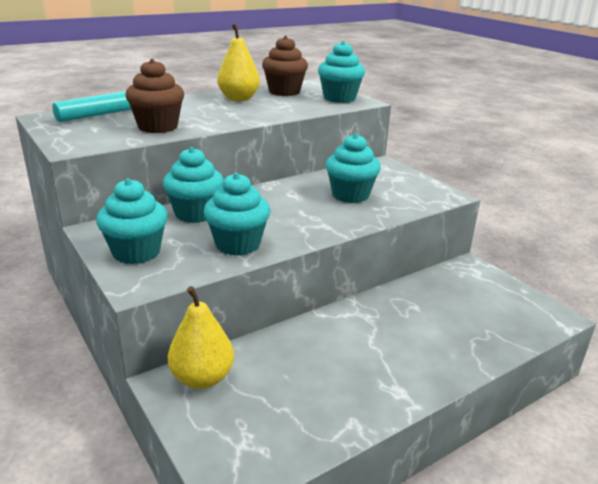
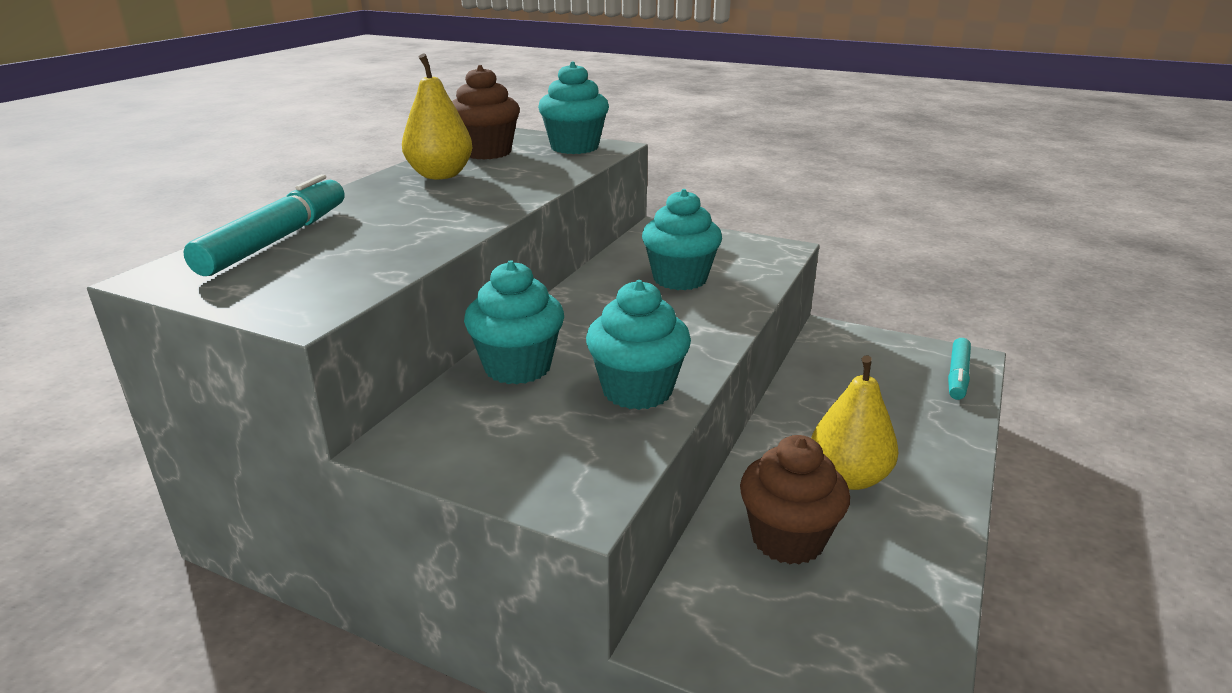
camera: 30 degrees left, 0 degrees up
turquoise cupcake [96,178,168,264] -> none
brown cupcake [125,59,184,133] -> brown cupcake moved to [740,435,850,565]
yellow pear [168,286,234,389] -> yellow pear moved to [811,355,898,490]
none -> turquoise marker [948,338,971,400]

